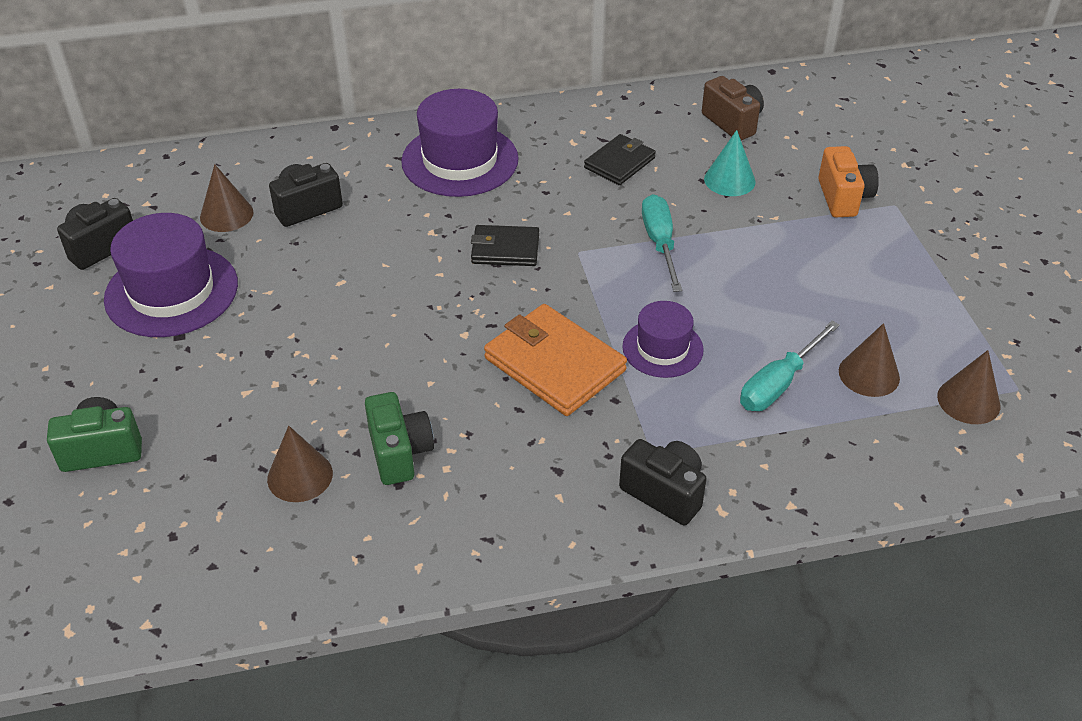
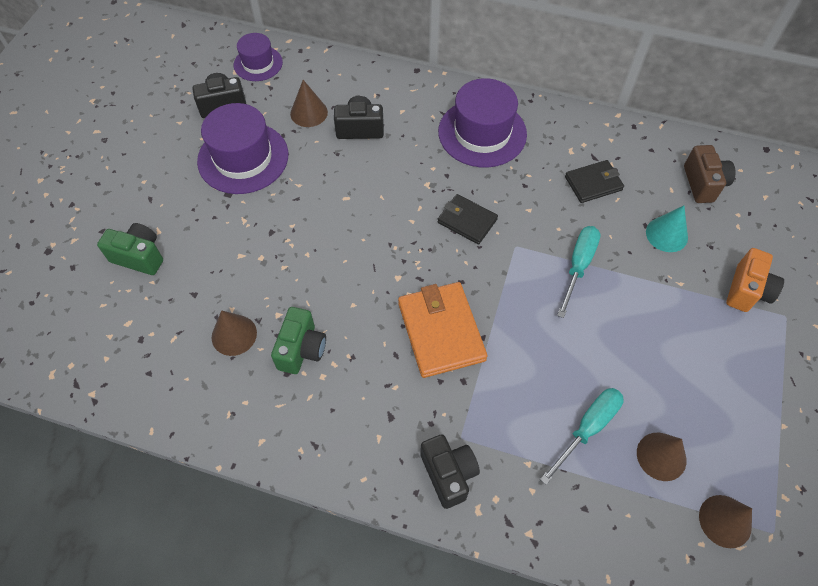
camera: 30 degrees right, 15 degrees up
purple hat [622,301,704,378] -> purple hat moved to [234,33,283,81]
turquoise screwdriver [740,321,840,411] -> turquoise screwdriver turned 150 degrees clockwise [540,388,624,485]

